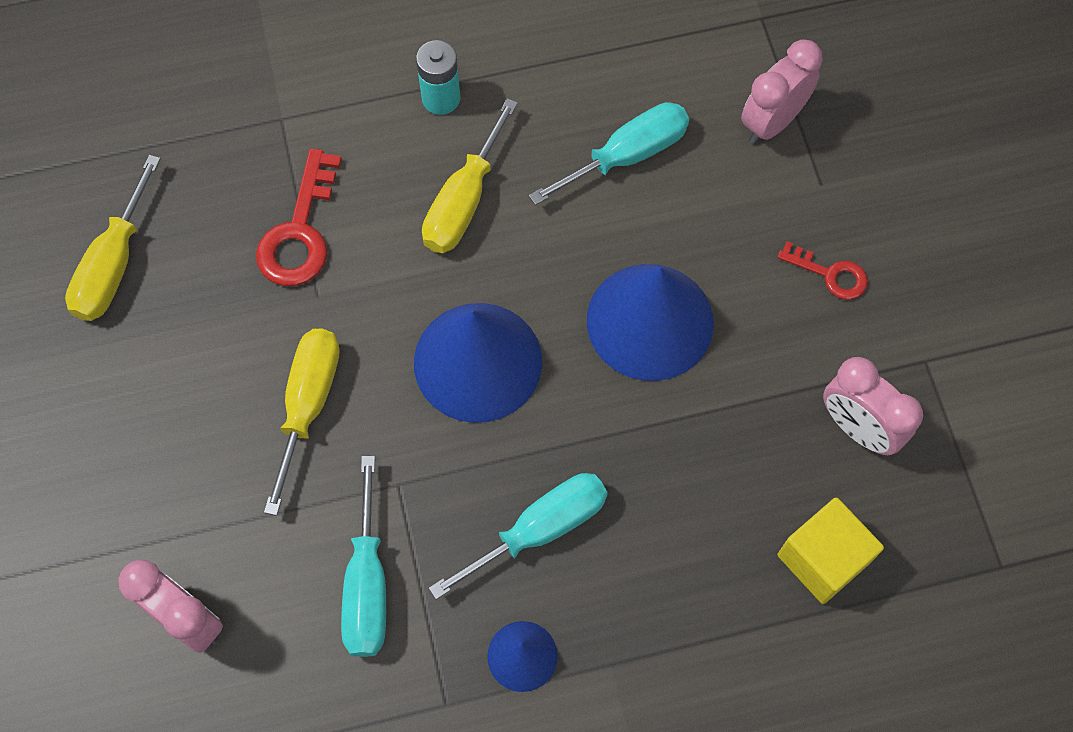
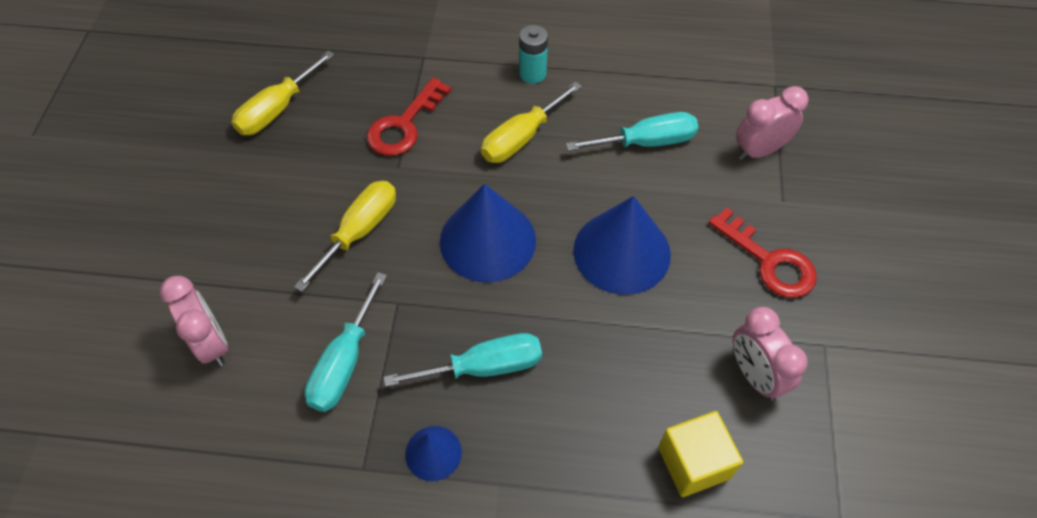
camera: 20 degrees right, 10 degrees down
red key [777,241,868,300] -> red key [708,207,817,298], size x1.67

